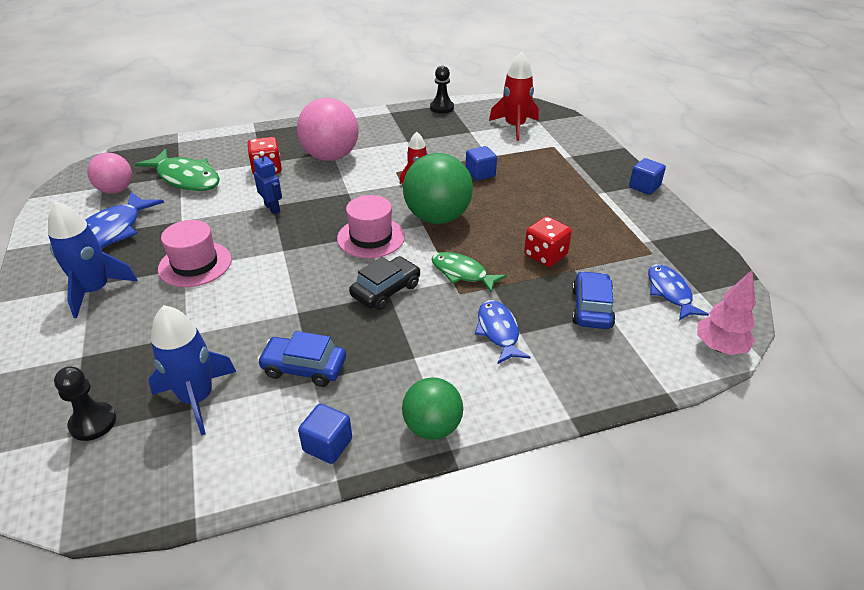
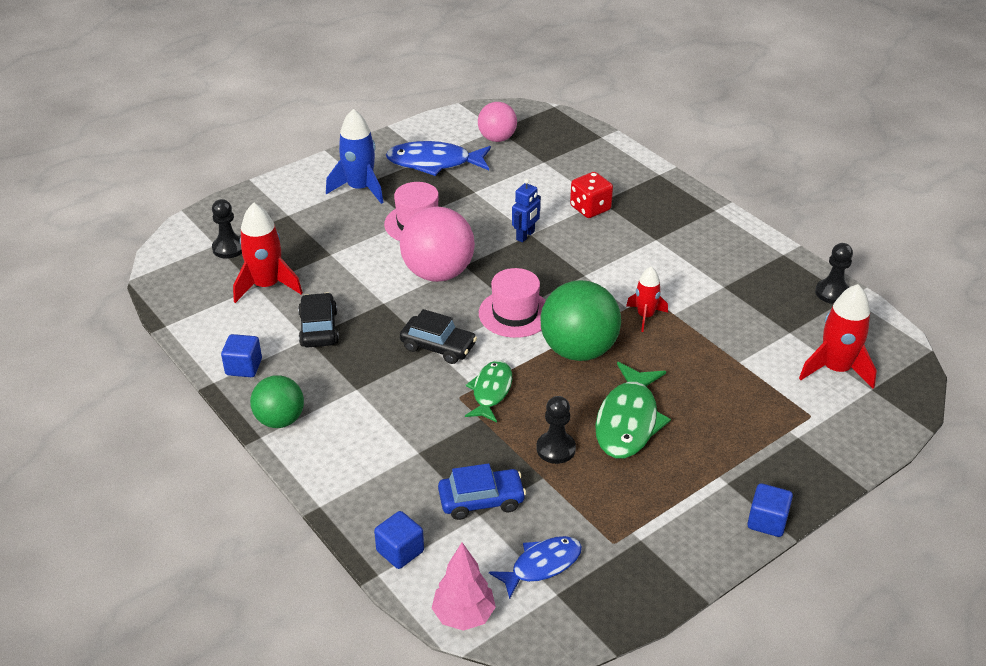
camera: 70 degrees right, 0 degrees up
green fish [135,149,220,191] -> green fish moved to [595,362,671,458]
blue rocket [148,305,236,435] -> red rocket [233,203,303,303]
blue car [257,331,346,387] -> black car [298,292,339,347]
pink ball [297,98,359,161] -> pink ball moved to [400,206,475,282]
blue cube [465,146,497,181] -> blue cube moved to [374,511,424,569]
blue fish [475,300,531,364] -> none
red dice [524,216,572,267] -> black pawn [536,396,576,464]

